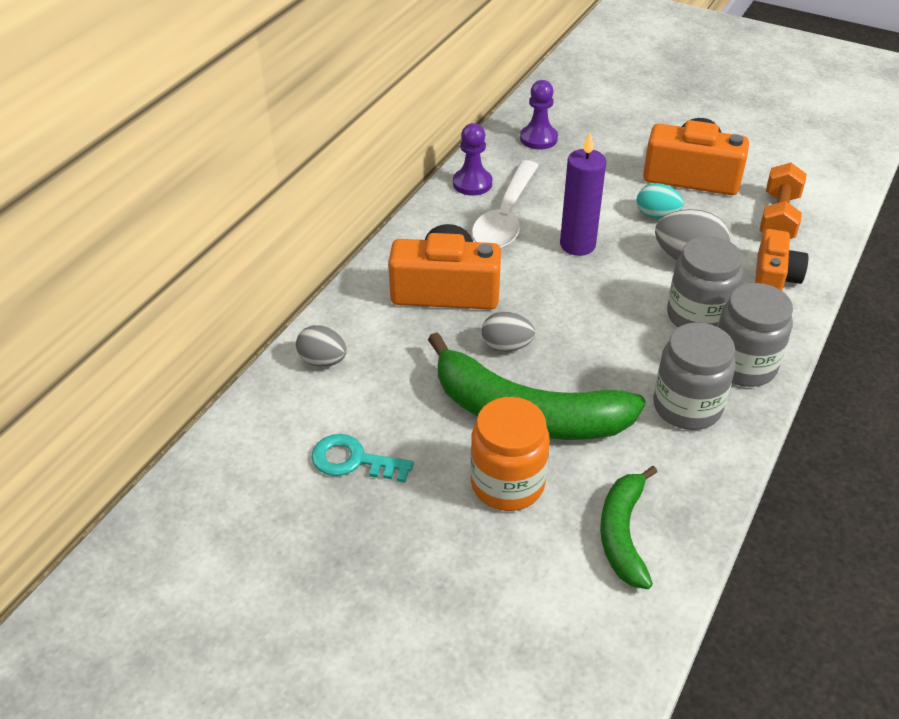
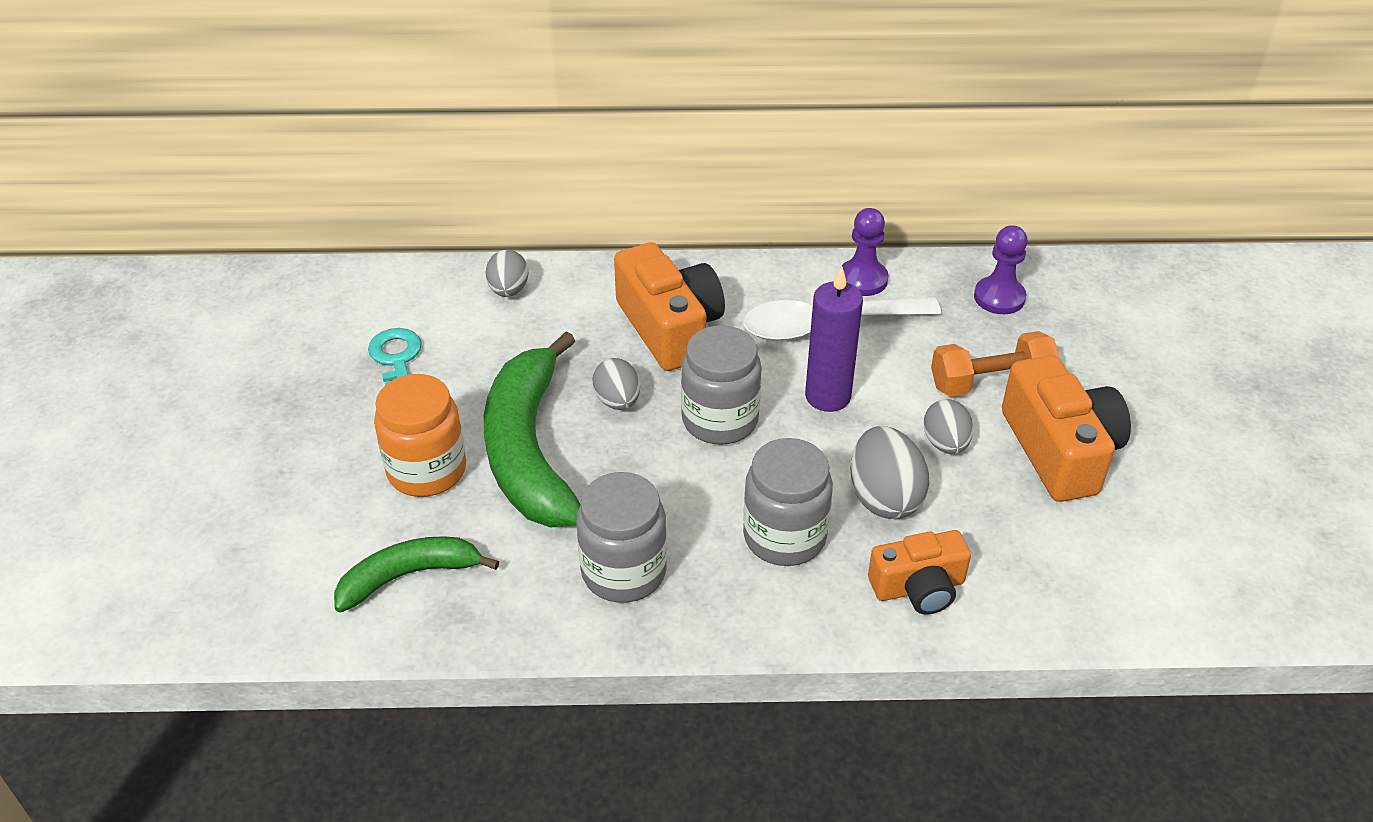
camera: 60 degrees right, 0 degrees up
turquoise egg [637,183,684,219] -> grey egg [924,399,973,454]
grey jar [717,283,793,387] -> grey jar moved to [681,325,762,445]
orange dumbbell [759,163,806,239] -> orange dumbbell moved to [931,331,1060,397]

